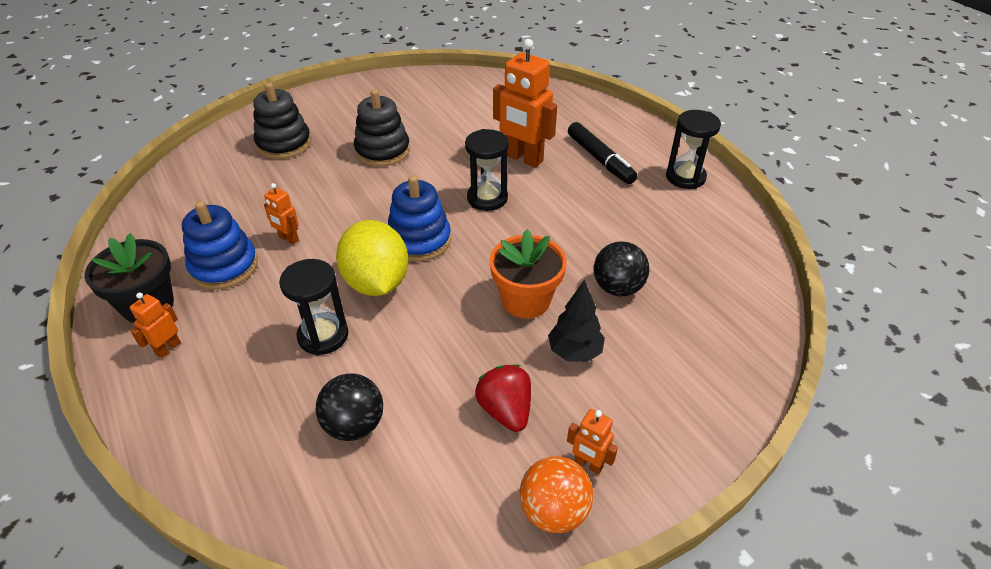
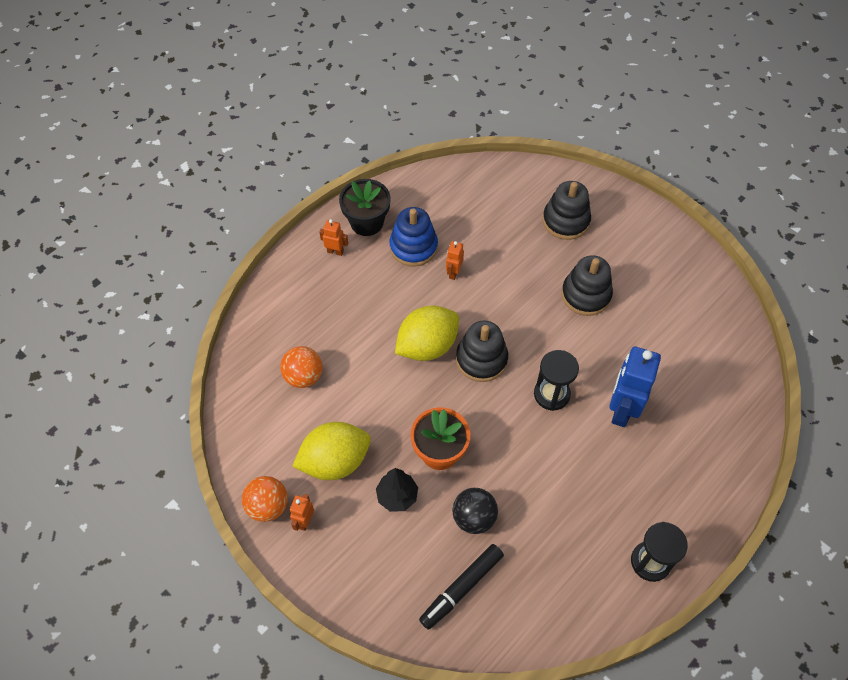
camera: 75 degrees right, 15 degrees up
black hourglass [279,259,348,355] -> none
black ball [316,373,383,441] -> orange ball [280,346,323,388]
blue stacking toy [388,175,451,262] -> black stacking toy [456,321,508,382]
red strawberry [475,365,531,432] -> yellow lemon [292,422,371,480]
orange robot [493,39,557,168] -> blue robot [609,347,661,427]
black marker [568,122,637,184] -> black marker moved to [419,544,504,630]

